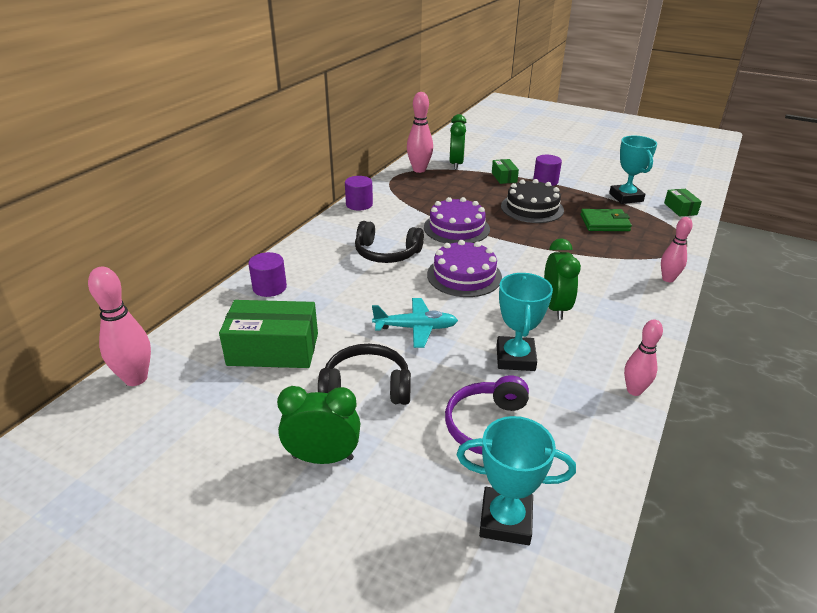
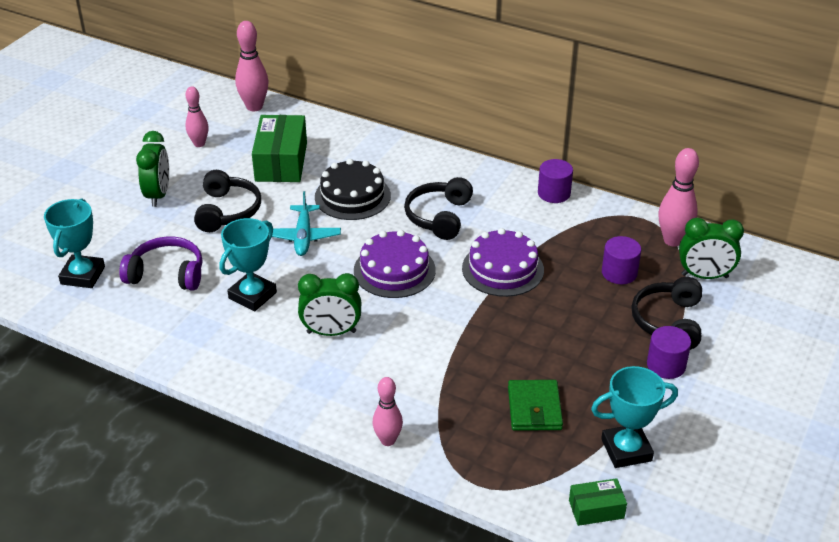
camera: 90 degrees right, 5 degrees up
purple cylinder [248,252,287,297] -> purple cylinder moved to [602,236,641,284]
green box [492,159,519,184] -> black headphones [632,277,702,350]
turquoise trophy [497,273,553,371] -> turquoise trophy turned 60 degrees counterclockwise [220,218,277,311]
black cake [501,179,564,223] -> black cake moved to [315,159,391,220]
pink bowling pin [624,319,663,396] -> pink bowling pin moved to [185,86,209,147]

